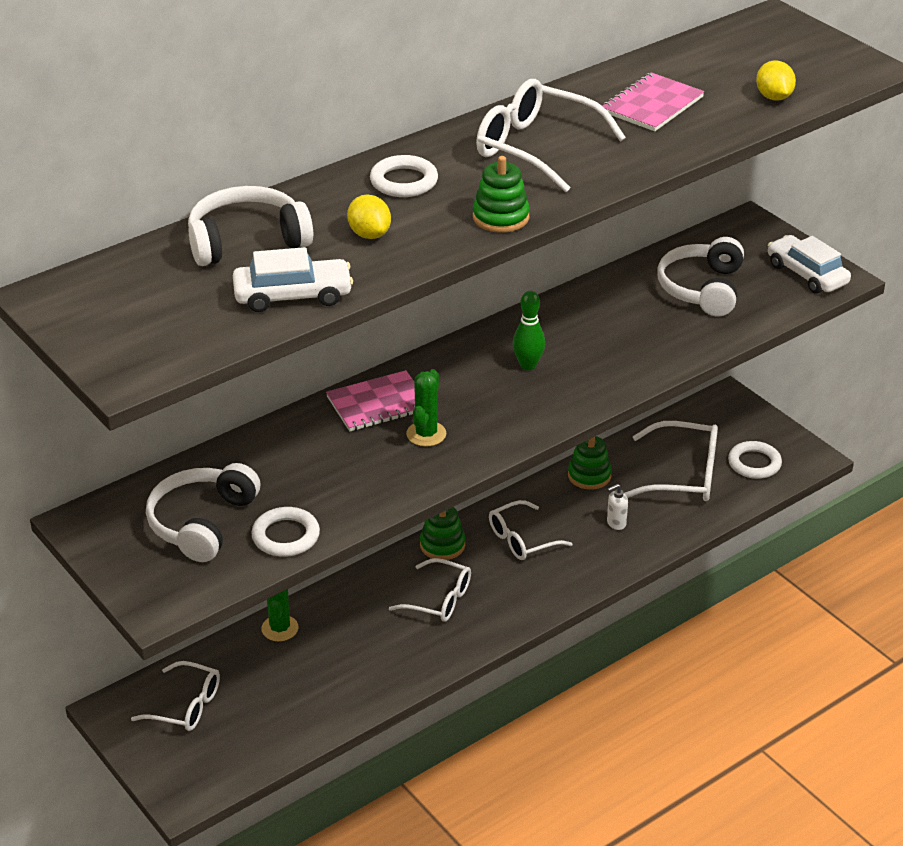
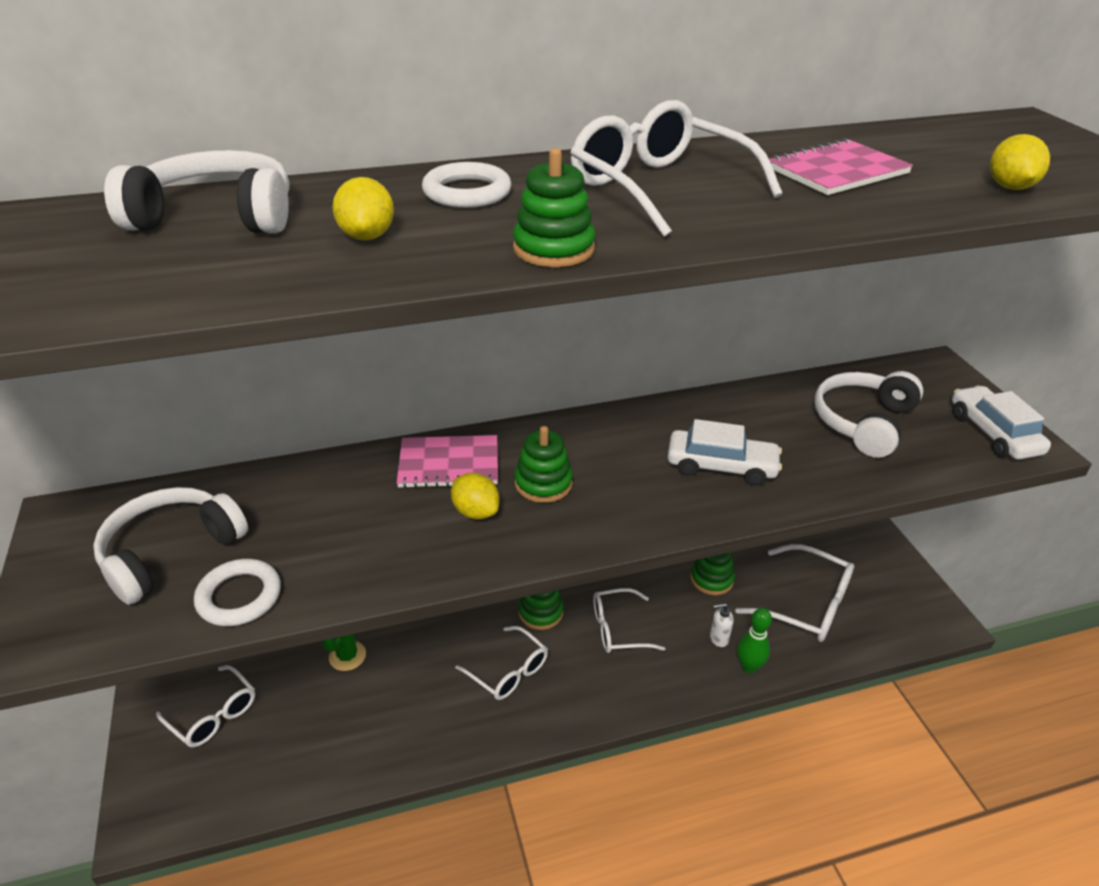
camera: 20 degrees right, 0 degrees up
white car [233,247,353,312] -> white car moved to [668,419,782,485]
green cactus [406,369,447,447] -> yellow lemon [451,473,499,520]
green bowling pin [513,291,545,370] -> green bowling pin moved to [737,608,772,673]
white ring [728,441,782,479] -> none
none -> green stacking toy [515,426,573,503]

